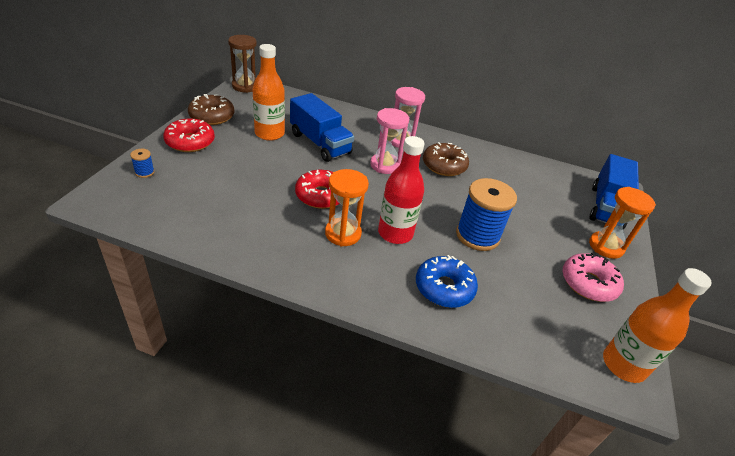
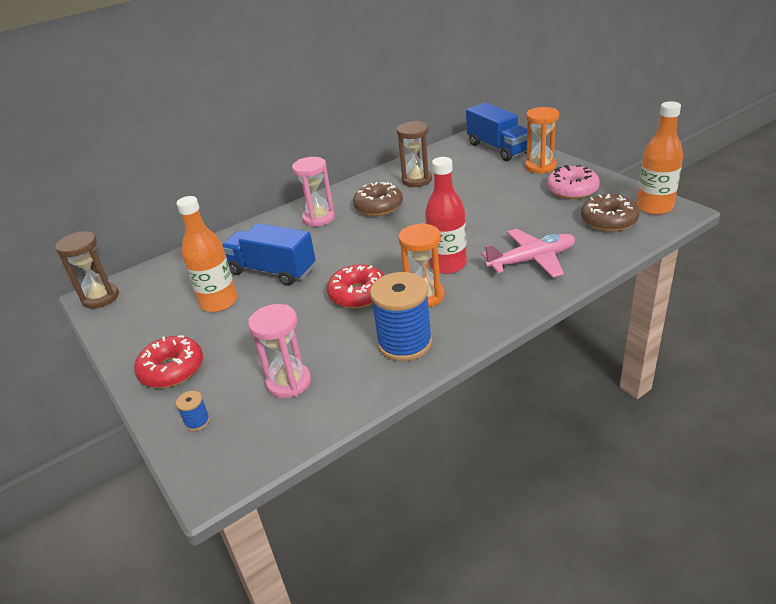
camera: 45 degrees left, 5 degrees down
brown donut [188,94,234,125] -> brown donut moved to [581,194,639,232]
blue truck [290,93,354,162] -> blue truck turned 150 degrees counterclockwise [222,223,316,286]
pink hourglass [370,108,409,174] -> pink hourglass moved to [248,304,311,398]
blue donut [416,255,478,308] -> pink plane [481,229,575,278]
blue spool [456,178,517,251] -> blue spool moved to [370,272,432,362]
none -> brown hourglass [397,121,432,187]

